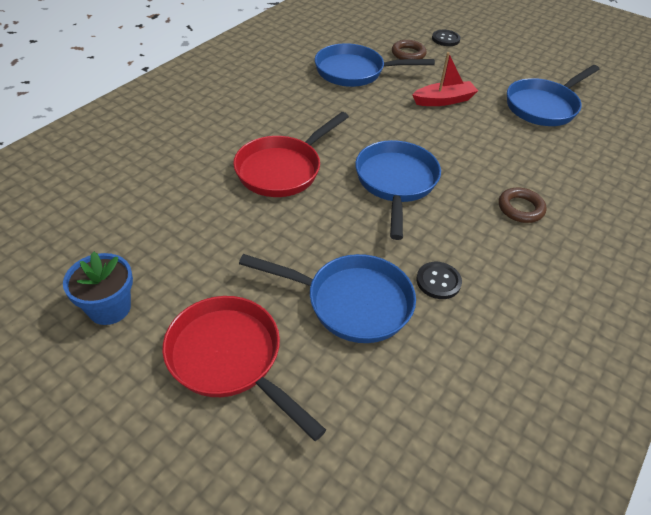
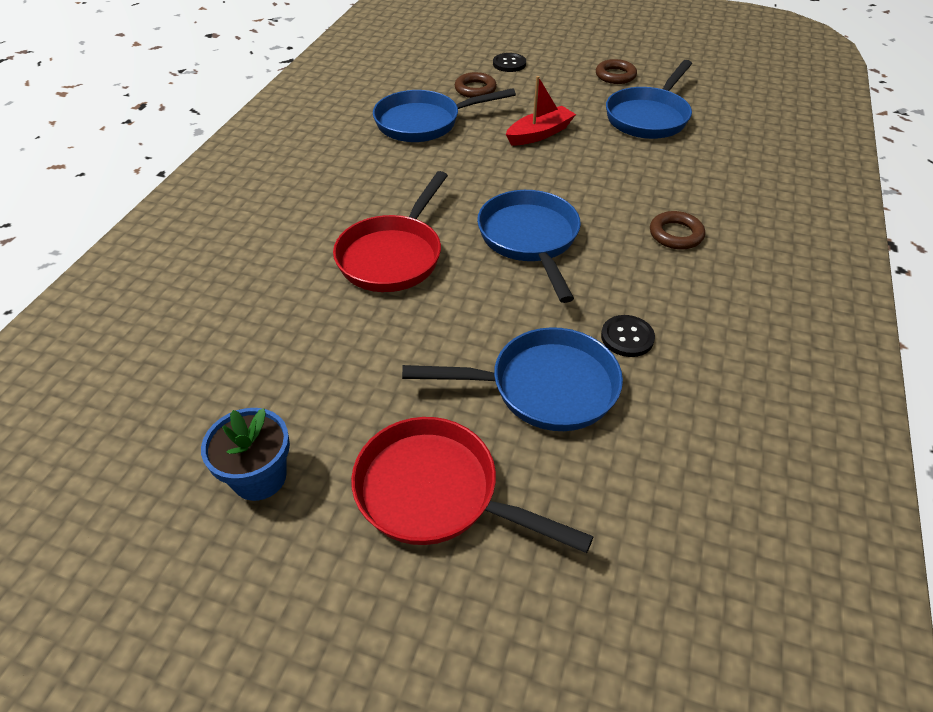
camera: 15 degrees left, 0 degrees up
none -> brown ring [596,59,637,84]

